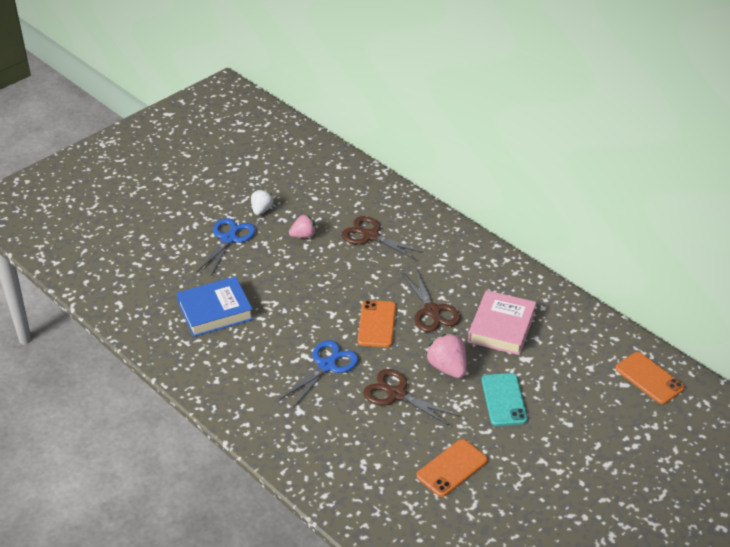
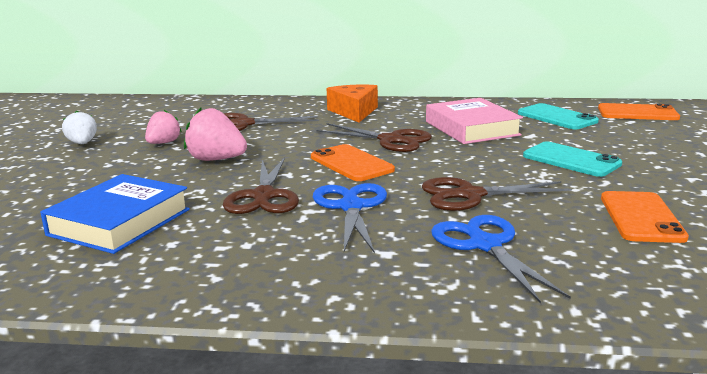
camera: 40 degrees left, 20 degrees down
blue scissors [196,218,256,277] -> blue scissors moved to [431,215,571,304]
pink strawberry [425,333,467,378] -> pink strawberry moved to [184,108,247,161]
none -> brown scissors [223,158,299,214]
none -> orange cheese [327,85,378,122]
none -> turquoise phone [518,103,599,129]

